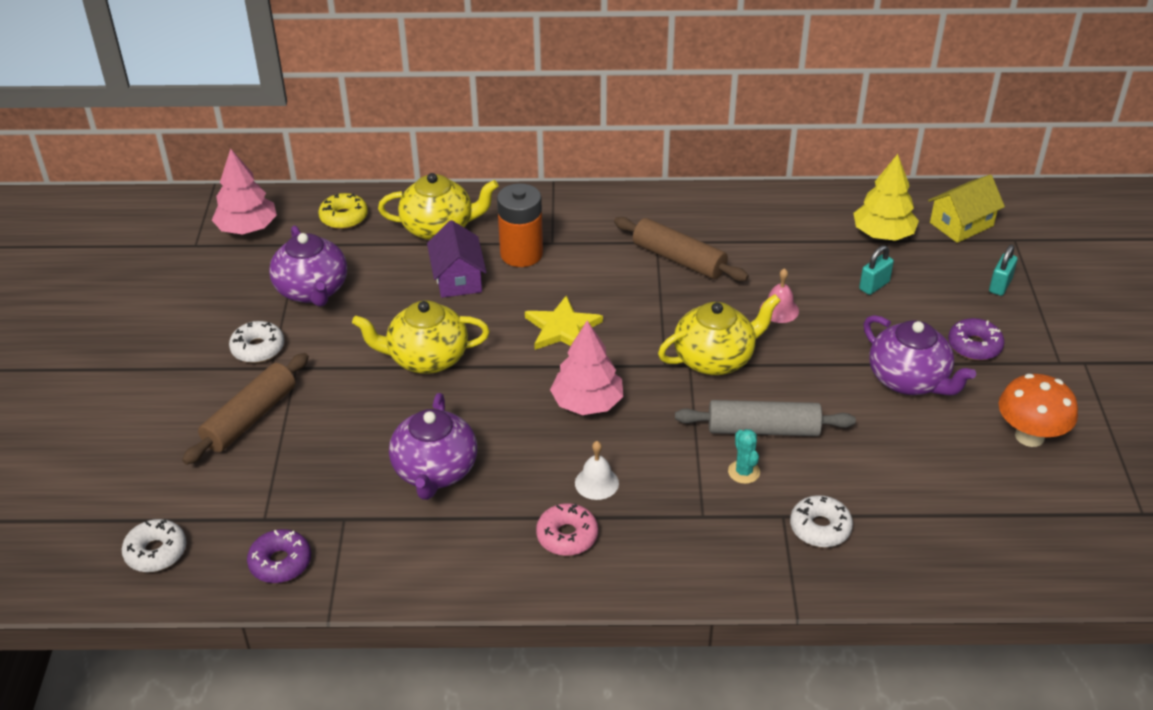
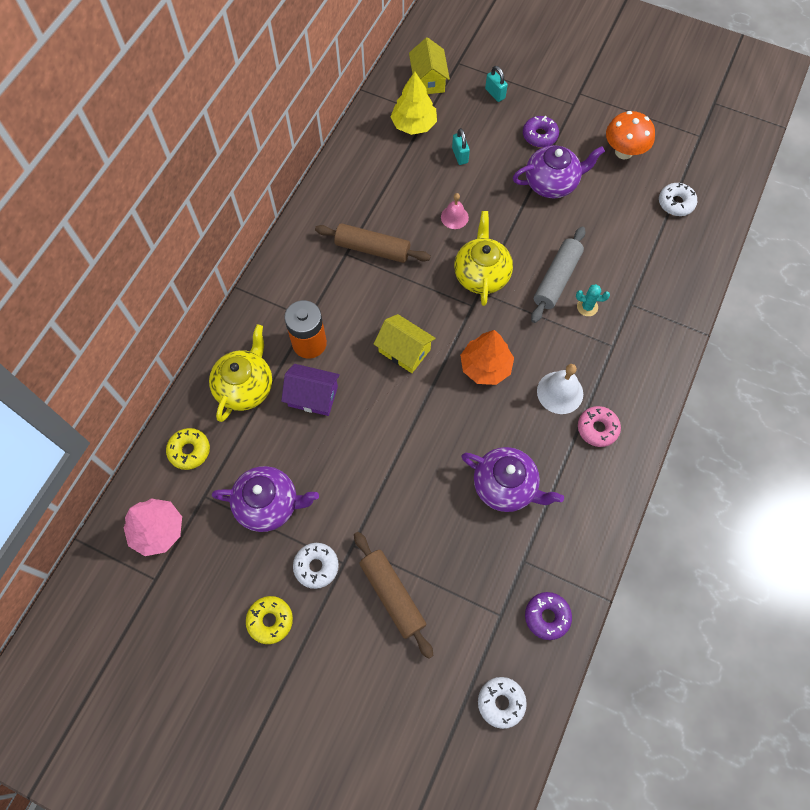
camera: 65 degrees left, 25 degrees up
yellow teapot [352,300,490,374] -> none
yellow star [525,295,603,350] -> yellow house [374,314,436,373]
pink tree [550,320,624,415] -> orange tree [460,330,514,385]
white bell [575,441,619,500] -> white bell [537,364,583,414], size x1.52
brown rolling pin [614,217,749,281] -> brown rolling pin turned 45 degrees clockwise [315,223,431,263]
white donut [790,495,853,547] -> white donut moved to [659,183,697,216]
none -> yellow donut [246,596,293,644]

